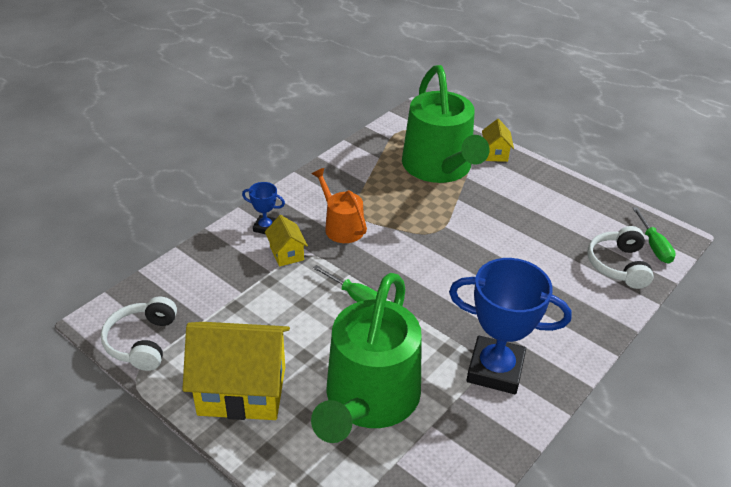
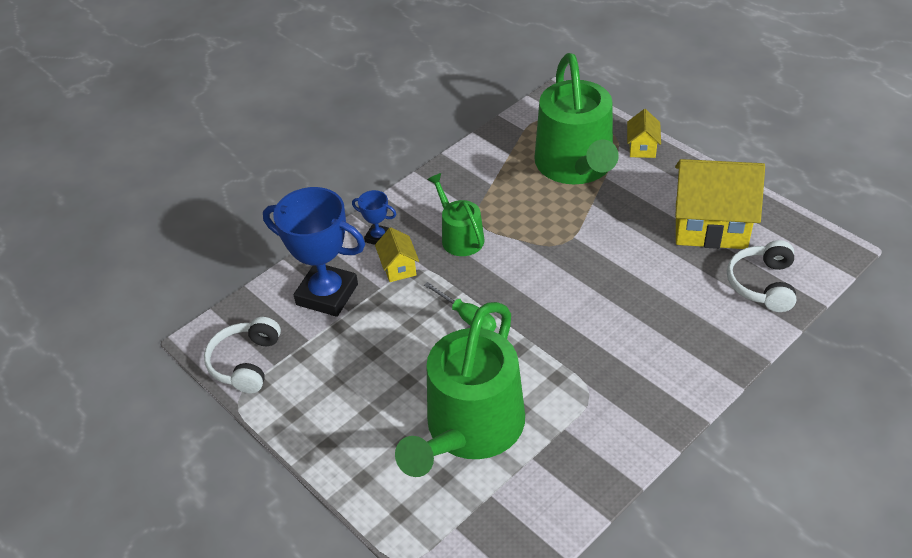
camera: 10 degrees right, 5 degrees up
yellow house [182,322,290,420] -> yellow house moved to [675,159,765,249]
orange watering can [312,168,367,243] -> green watering can [427,173,484,256]
blue trophy [449,258,572,394] -> blue trophy moved to [263,187,365,317]
green screwdriver [633,207,676,264] -> none

